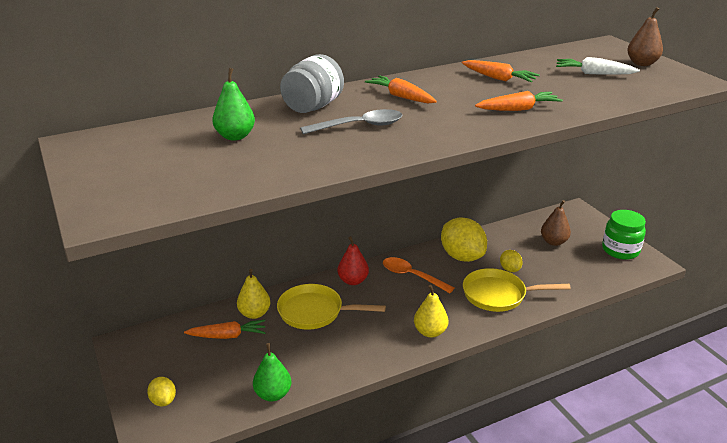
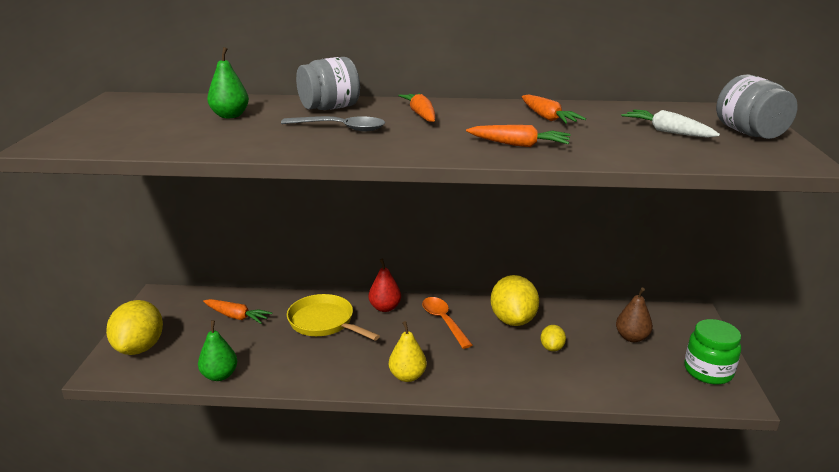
camera: 30 degrees right, 5 degrees down
yellow lemon [147,377,176,406] -> yellow lemon [106,300,163,355], size x2.03
yellow pear [237,269,271,319] -> none
yellow pan [463,268,570,312] -> none
brown pear [627,7,663,66] -> grey jar [716,74,798,139]

